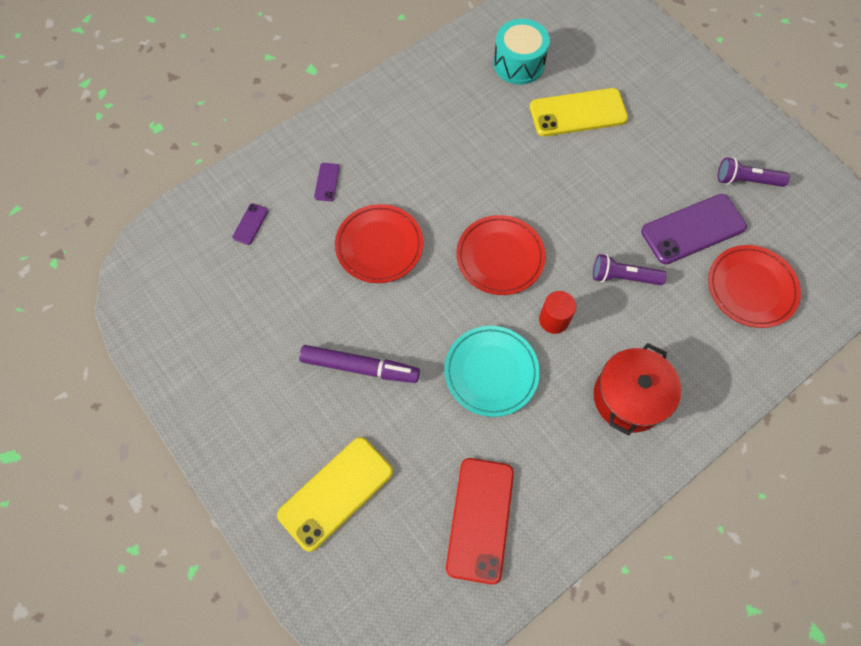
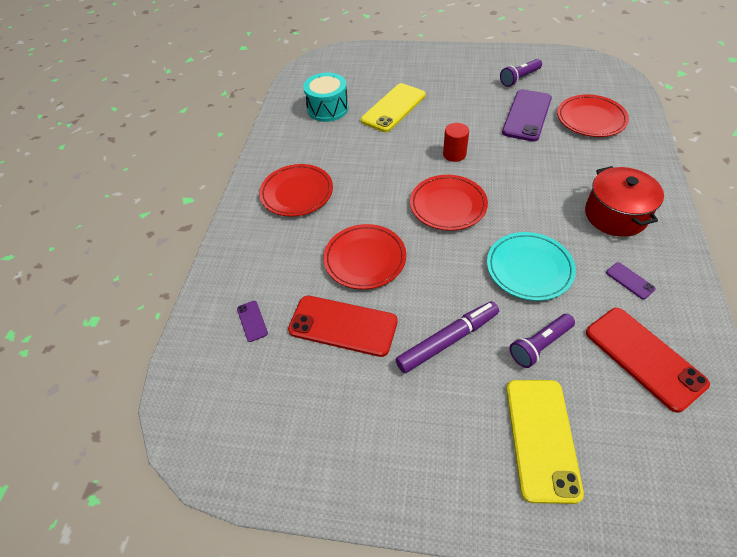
camera: 40 degrees left, 15 degrees down
purple phone [314,163,340,201] -> purple phone moved to [606,262,656,299]
red cylinder [539,291,576,334] -> red cylinder moved to [443,123,469,162]
purple flashlight [593,254,667,285] -> purple flashlight moved to [509,314,575,368]
none -> red plate [259,164,333,217]
none -> red phone [288,296,398,357]

